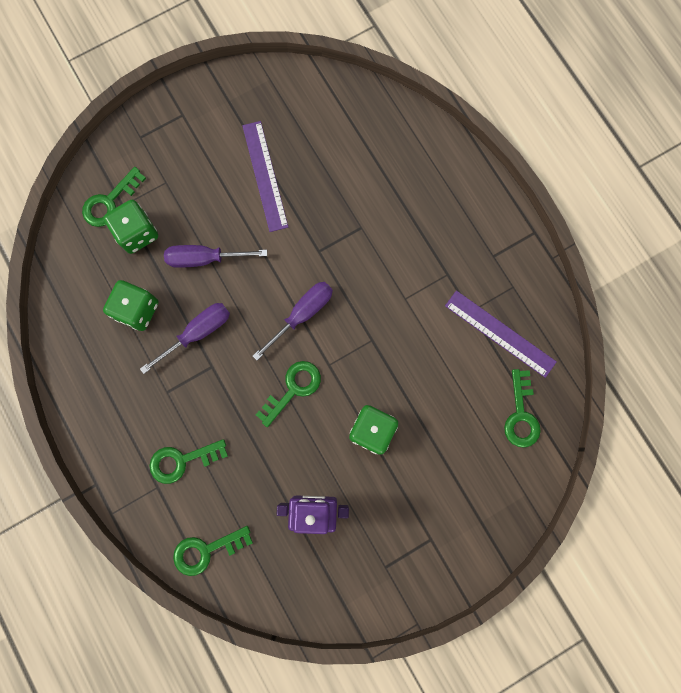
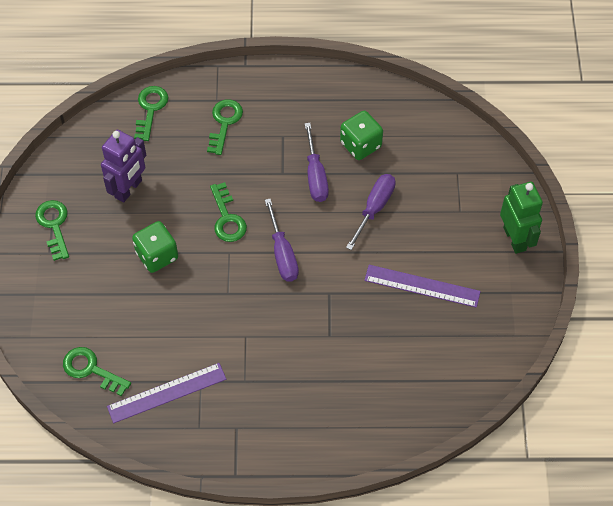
camera: 120 degrees right, 20 degrees down
green key [82,167,146,227] -> green key moved to [35,200,69,261]
green dice [103,200,158,254] -> none
none -> green robot [500,182,543,254]

